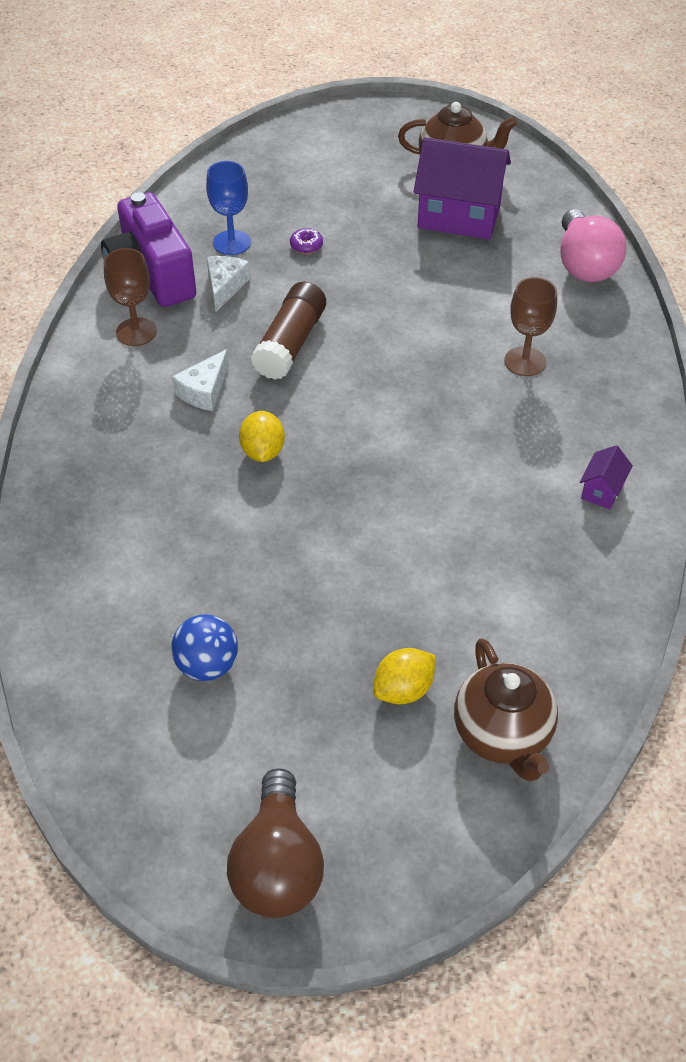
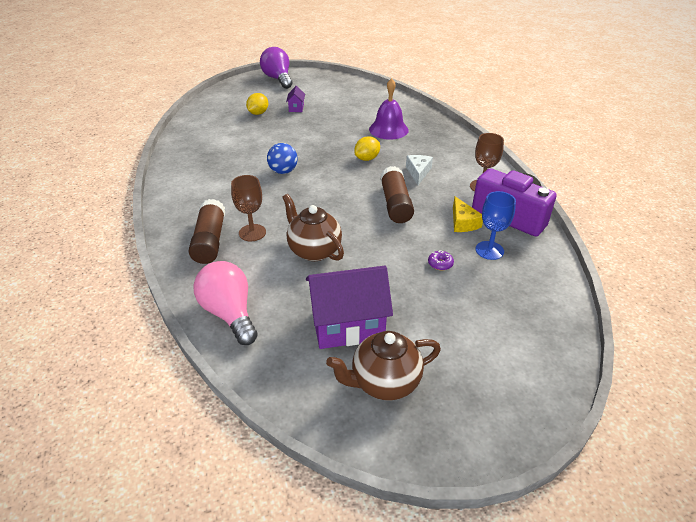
camera: 155 degrees right, 10 degrees down
blue ball [171,614,238,681] -> blue ball moved to [267,143,298,174]
white cheese [207,256,250,312] -> yellow cheese [453,197,483,232]
brown light bulb [227,768,324,918] -> purple light bulb [260,47,292,89]
yellow lemon [239,411,285,462] -> yellow lemon turned 75 degrees clockwise [354,136,380,161]
brown teapot [454,638,558,782] -> brown teapot moved to [282,194,344,261]
purple house [580,445,633,509] -> purple house moved to [286,86,305,112]
none -> brown glue stick [189,199,225,264]
none -> purple bell [369,78,409,140]

